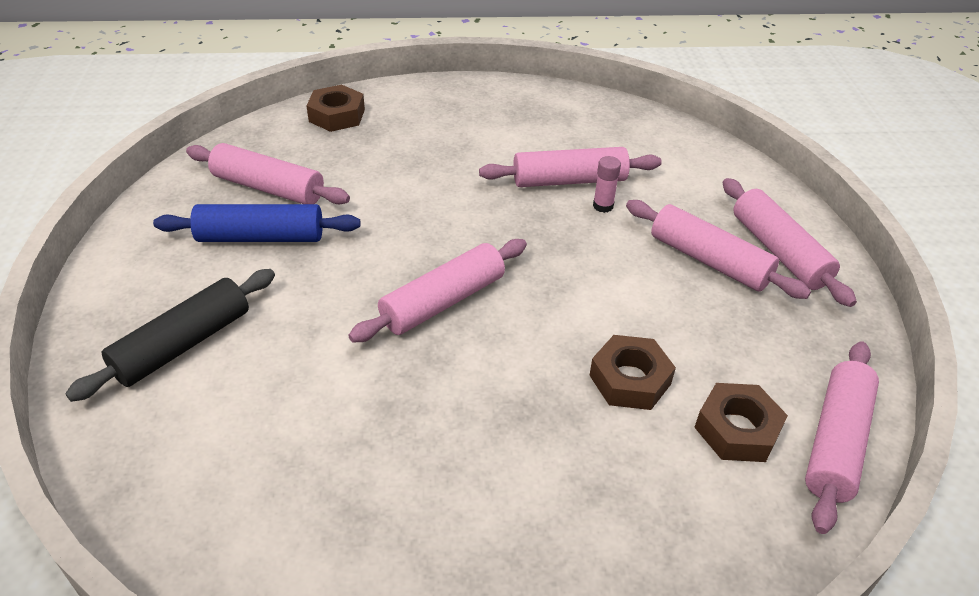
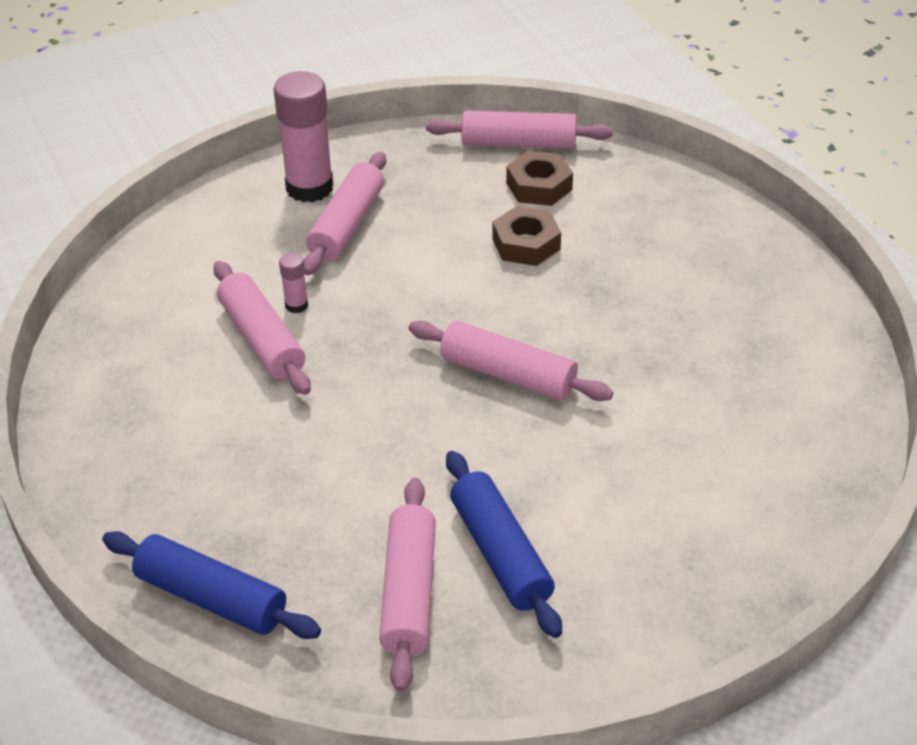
camera: 110 degrees left, 0 degrees up
black rolling pin [65,269,275,402] -> none
brown nut [306,85,365,132] -> blue rolling pin [102,531,321,639]
pink rolling pin [722,178,857,307] -> pink glue stick [273,71,333,203]

